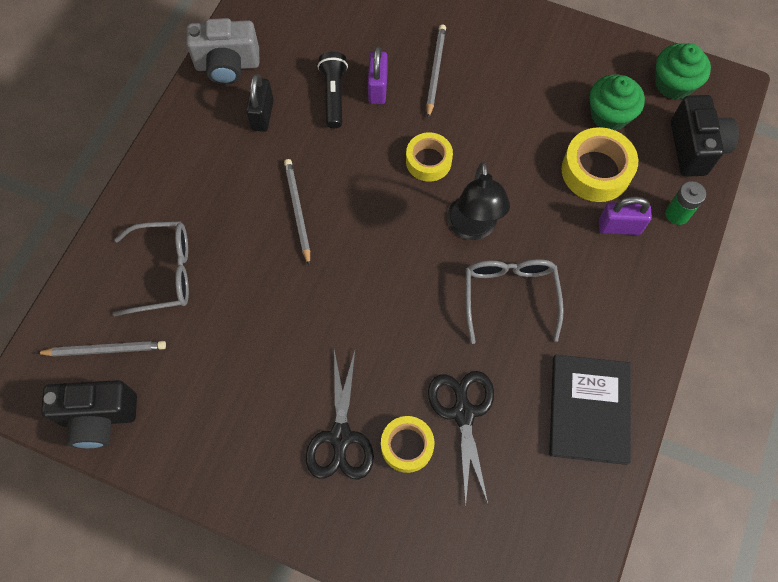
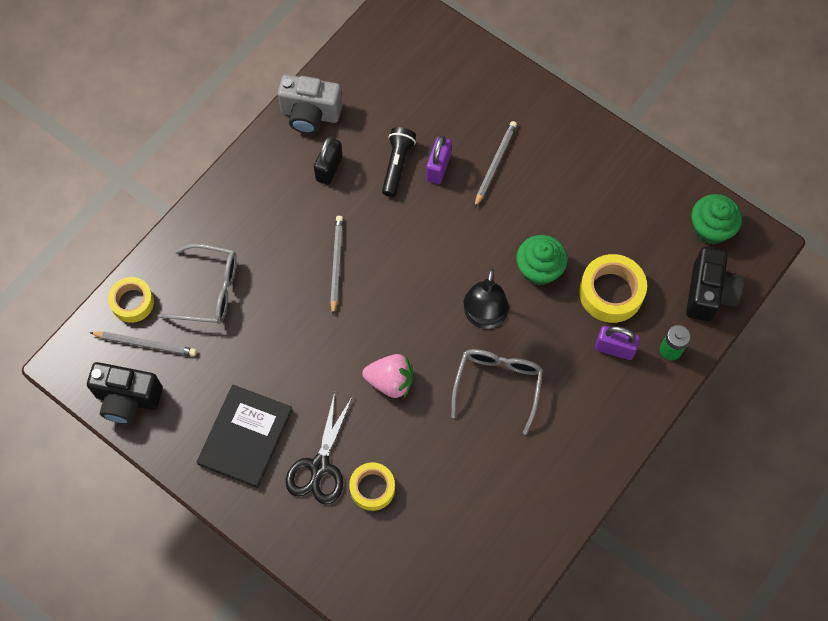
camera: 15 degrees right, 0 degrees up
yellow tape [406,132,453,182] -> yellow tape moved to [108,277,154,323]
black scissors [428,371,494,507] -> none
black book [549,355,631,465] -> black book moved to [197,385,293,488]
green cupcake [589,74,645,131] -> green cupcake moved to [516,235,568,285]
none -> pink strawberry [362,354,413,398]

